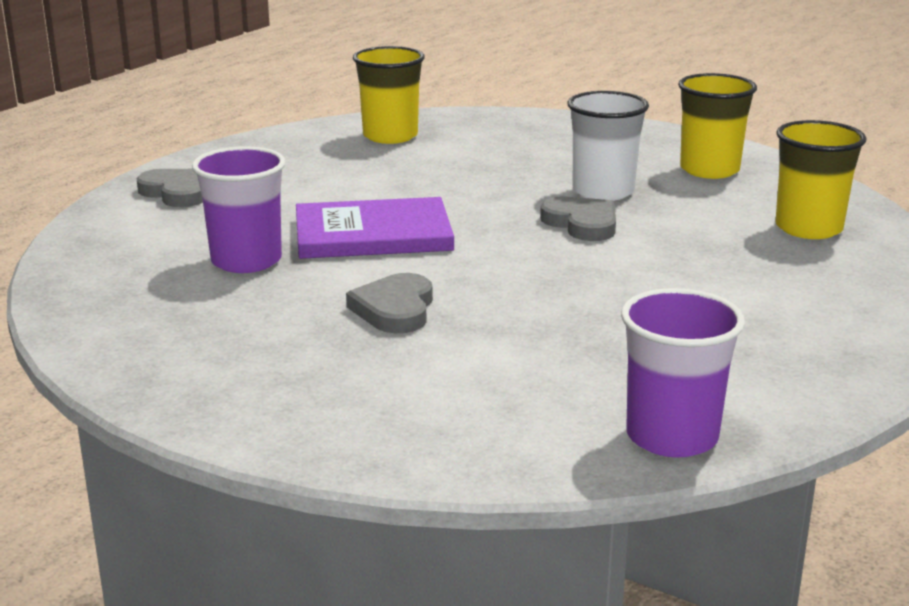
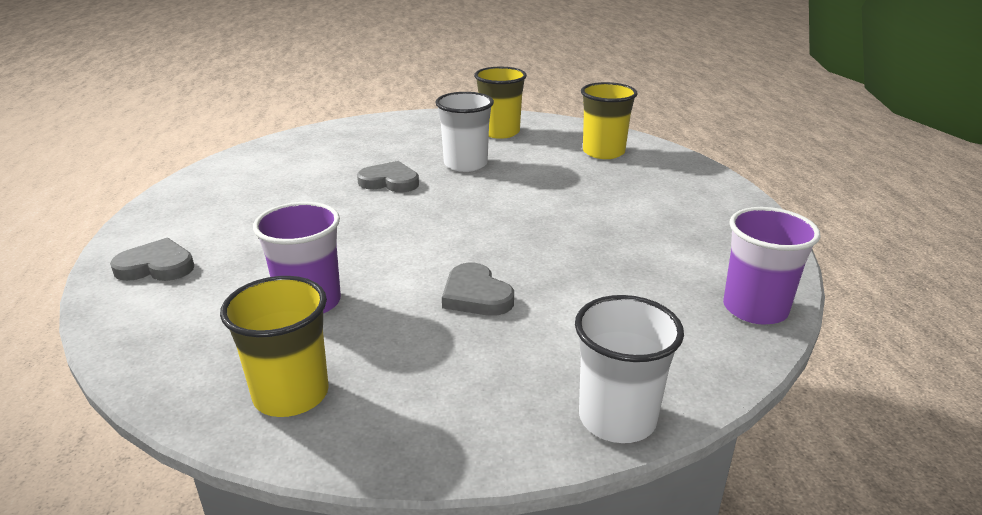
camera: 40 degrees left, 5 degrees up
purple book [296,197,454,259] -> none
yellow cup [353,46,425,144] -> yellow cup moved to [220,276,329,417]
grey heart [540,197,616,241] -> grey heart moved to [357,161,419,192]
none -> white cup [575,295,684,443]

